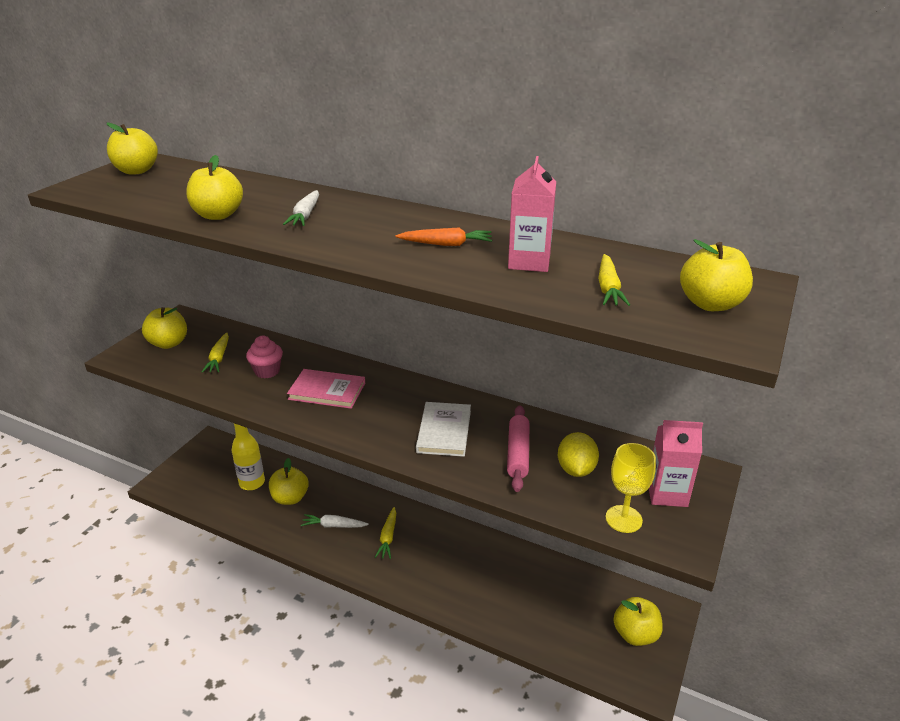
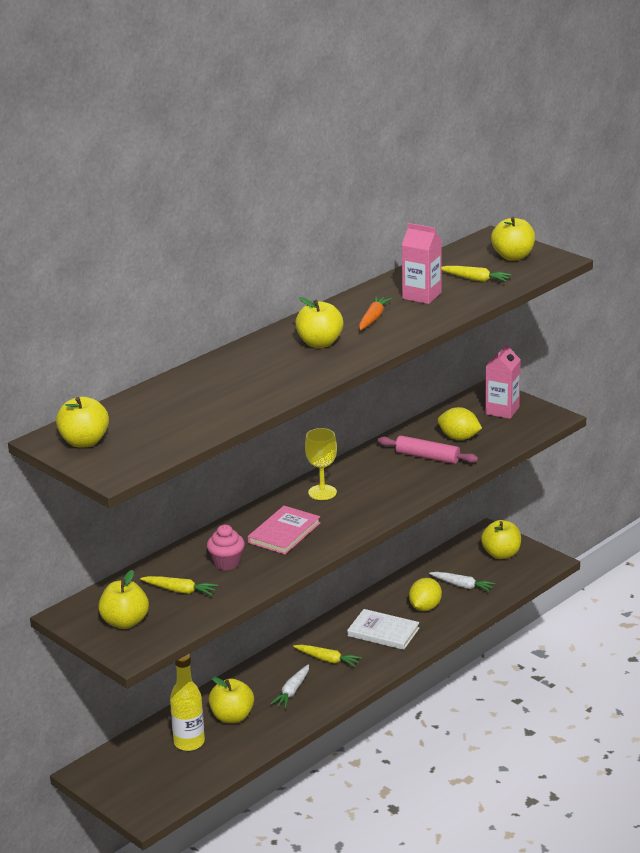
camera: 70 degrees left, 5 degrees down
yellow apple [186,155,243,220] -> yellow apple moved to [295,297,344,348]
white carrot [283,190,319,226] -> white carrot moved to [429,572,495,592]
white book [416,402,471,457] -> white book moved to [347,609,420,650]
yellow goblet [606,443,656,533] -> yellow goblet moved to [305,428,337,500]
none -> yellow lemon [409,578,442,611]

